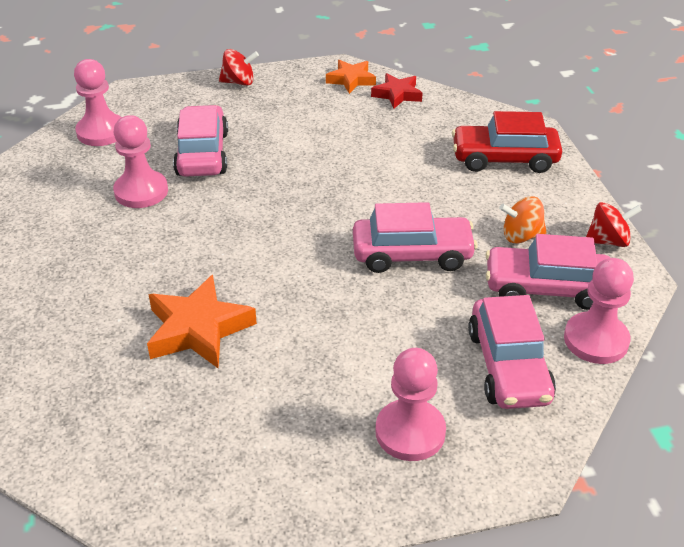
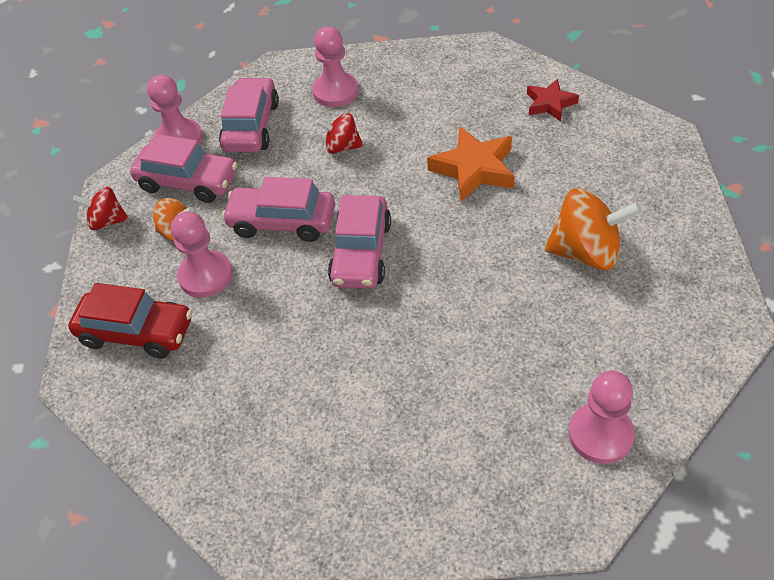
camera: 165 degrees left, 10 degrees up
pink pawn [113,115,168,208] -> pink pawn moved to [171,211,233,298]
pink car [173,105,228,177] -> pink car moved to [328,195,391,289]
red spinning top [219,49,259,86] -> red spinning top moved to [316,113,363,154]
orange star [326,60,376,94] -> none
red star [371,73,422,109] -> red star moved to [527,79,579,121]
none -> orange spinning top [544,188,642,270]

